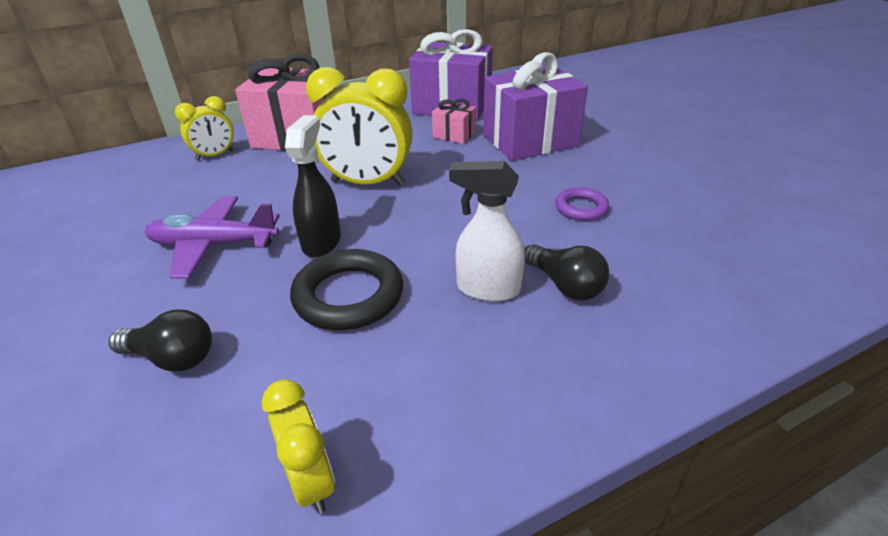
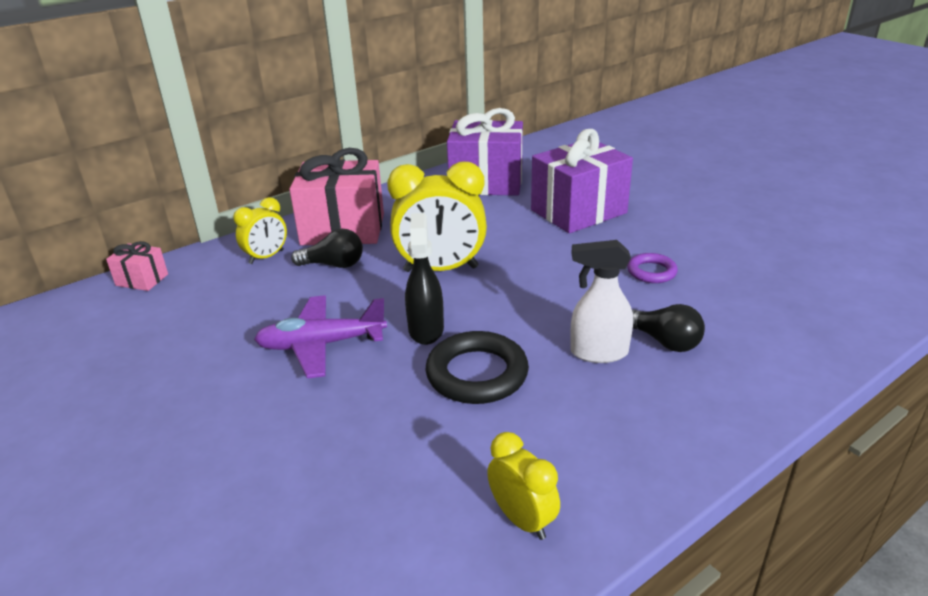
camera: 10 degrees left, 5 degrees down
black light bulb [108,310,212,372] -> black light bulb moved to [291,229,363,268]
pink gift [432,99,476,144] -> pink gift moved to [106,241,168,291]

